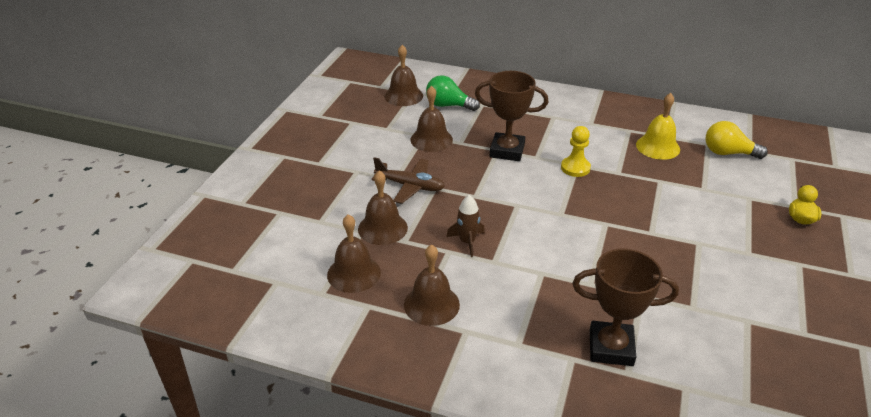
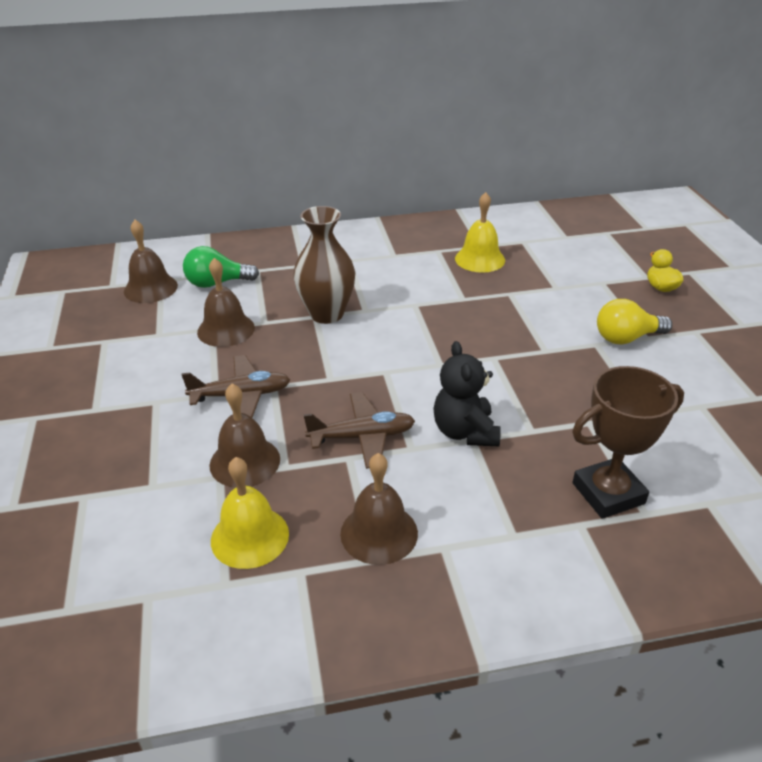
camera: 30 degrees left, 0 degrees up
brown bell [327,214,381,293] -> yellow bell [211,457,289,569]
brown rocket [446,195,485,257] -> brown plane [304,392,415,469]
brown trophy [475,71,548,161] -> brown vase [293,206,355,324]
yellow pawn [561,126,591,177] -> none
yellow light bulb [705,121,768,159] -> yellow light bulb moved to [597,299,672,345]
none -> black teddy bear [433,341,501,446]

